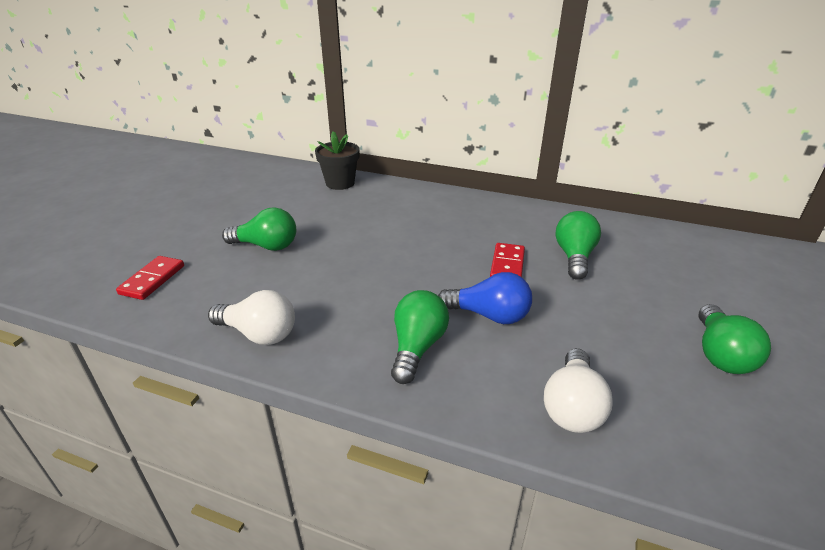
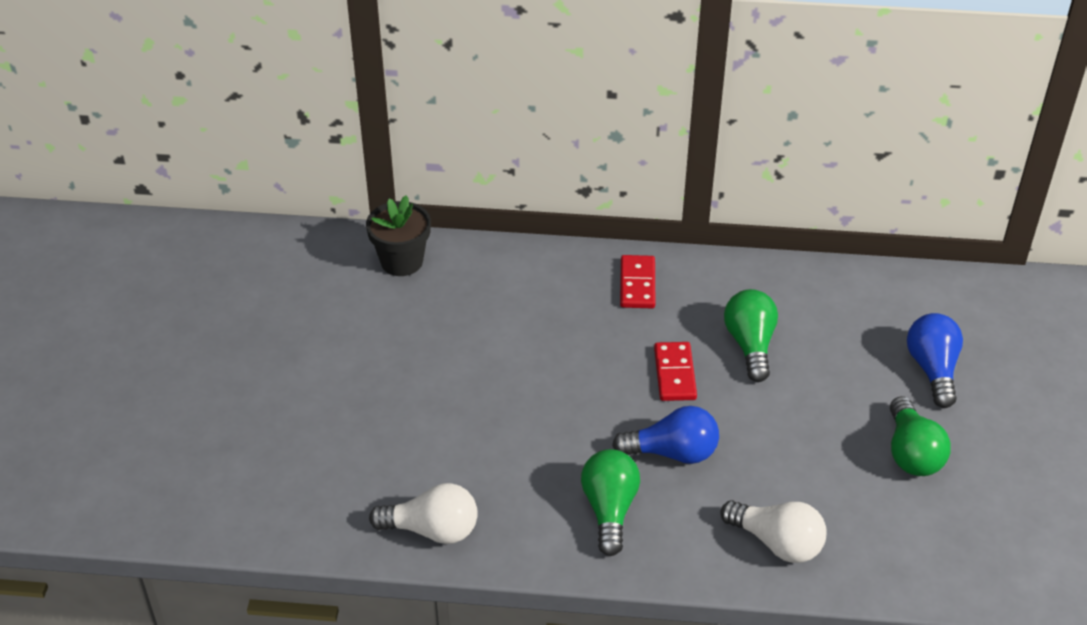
camera: 15 degrees left, 10 degrees up
red domino [116,256,184,300] -> red domino moved to [620,255,655,309]
green light bulb [222,207,296,251] -> none
white light bulb [544,349,613,433] -> white light bulb turned 60 degrees counterclockwise [720,500,827,563]
none -> blue light bulb [907,313,963,408]

